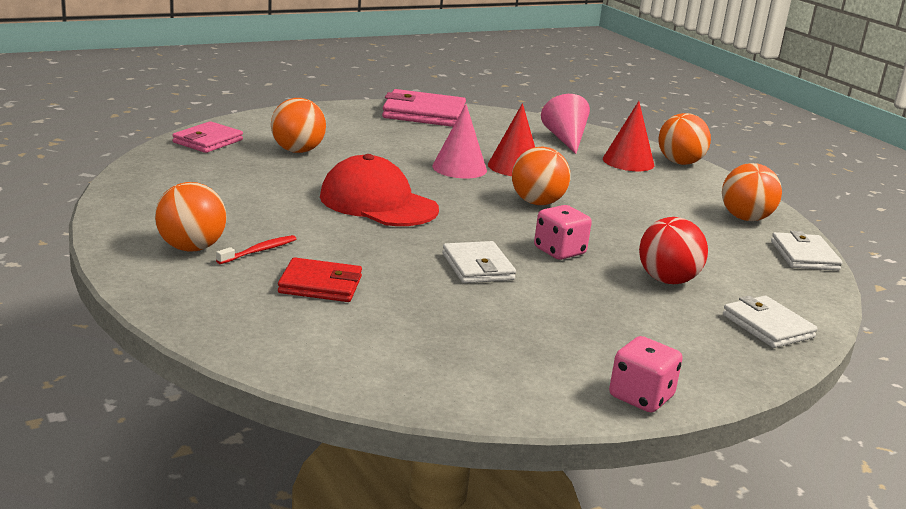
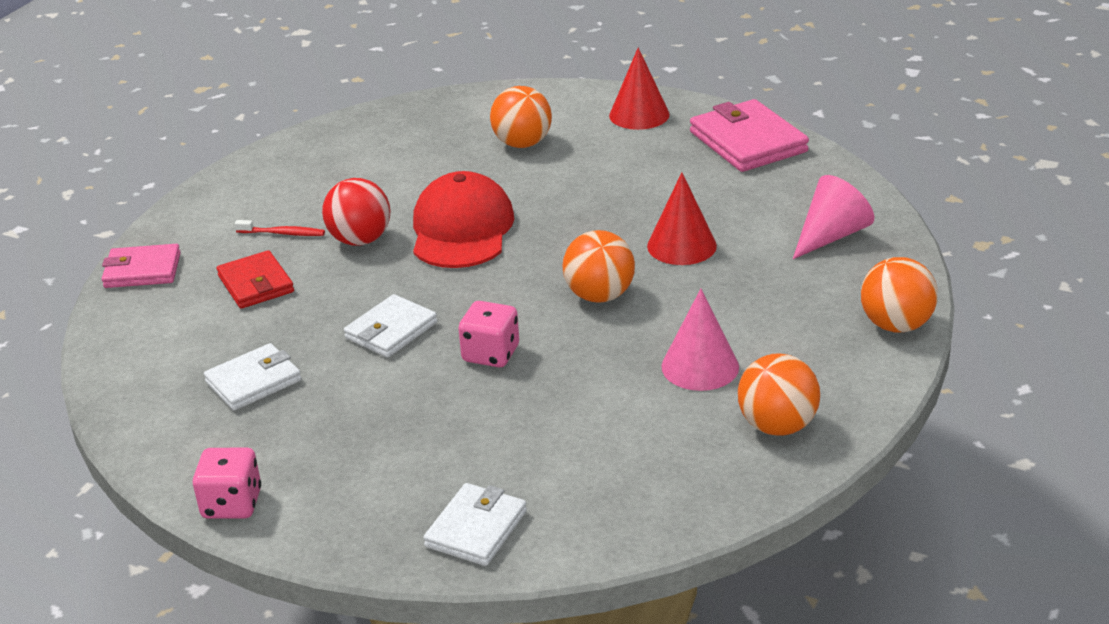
camera: 60 degrees right, 10 degrees up
orange ball [155,182,227,251] -> none
pink wallet [172,121,243,153] -> pink wallet moved to [102,244,181,288]
pink cone [432,104,487,179] -> pink cone moved to [661,289,739,391]
red cone [603,101,654,171] -> red cone moved to [609,48,670,130]
red ball [639,217,708,284] -> red ball moved to [322,178,391,246]
white wallet [771,231,842,271] -> white wallet moved to [204,343,301,411]

